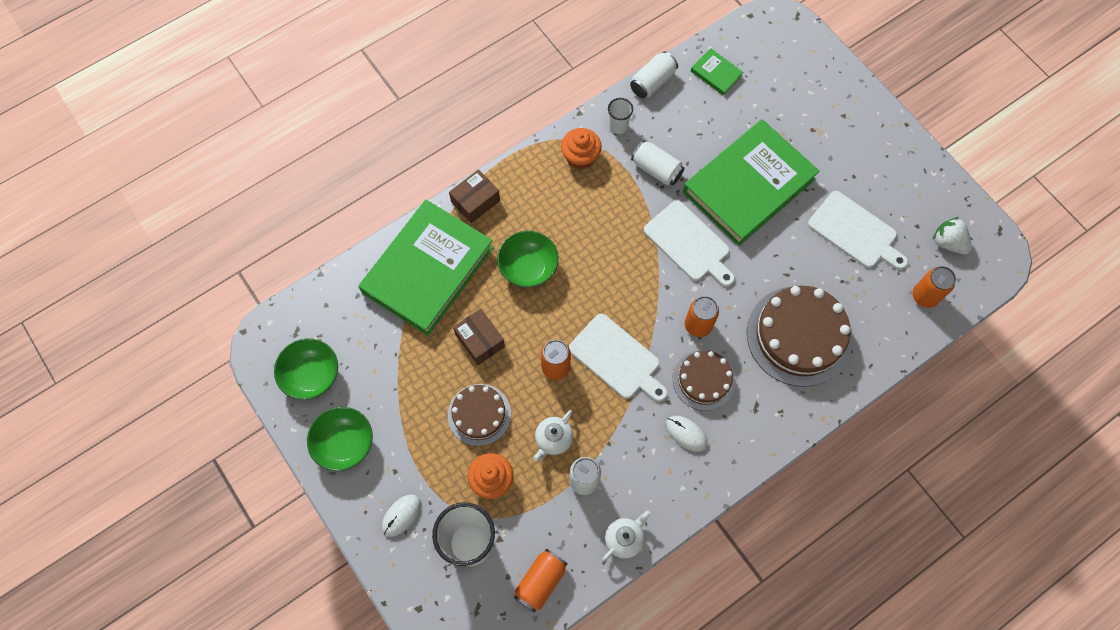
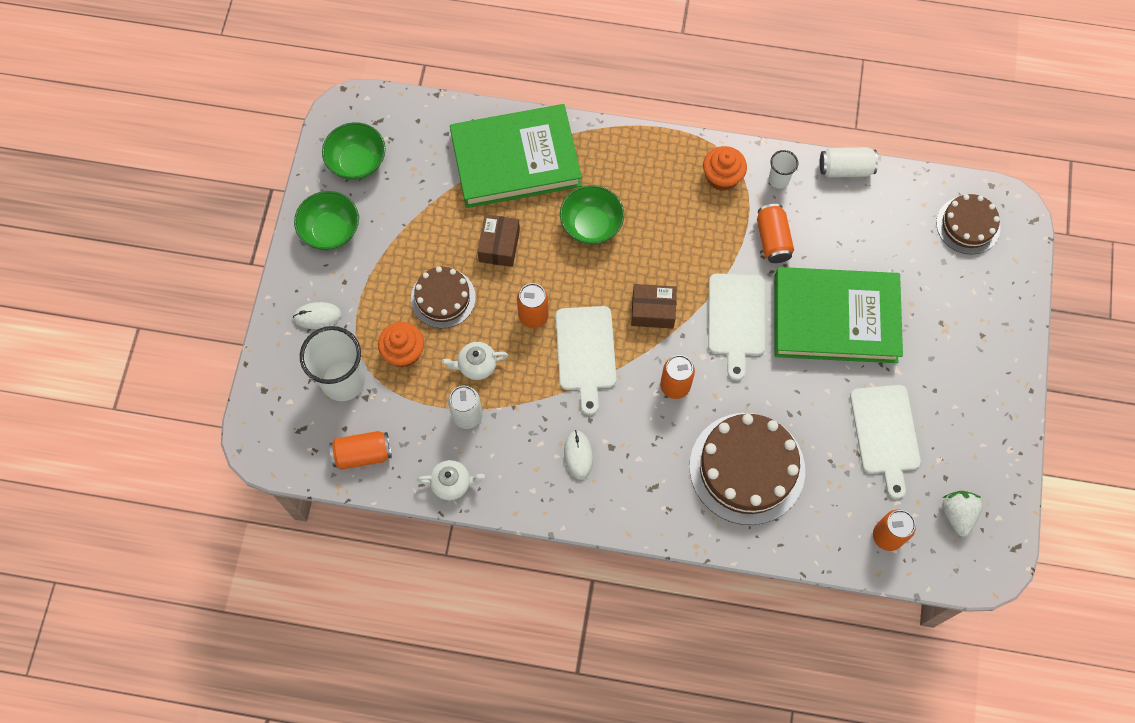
camera: 45 degrees right, 0 degrees up
brown box [449,169,500,223] -> brown box moved to [631,284,677,328]
white can [631,140,685,186] -> orange can [757,204,794,263]
brown cake [673,350,736,411] -> brown cake moved to [936,194,1000,255]
green book [691,48,743,95] -> none

